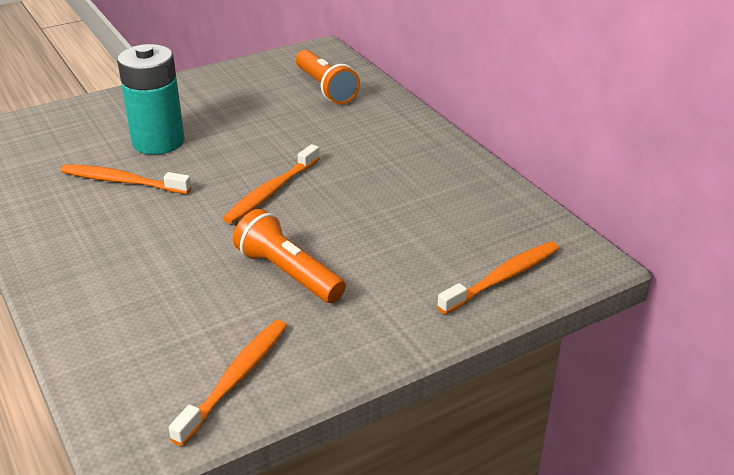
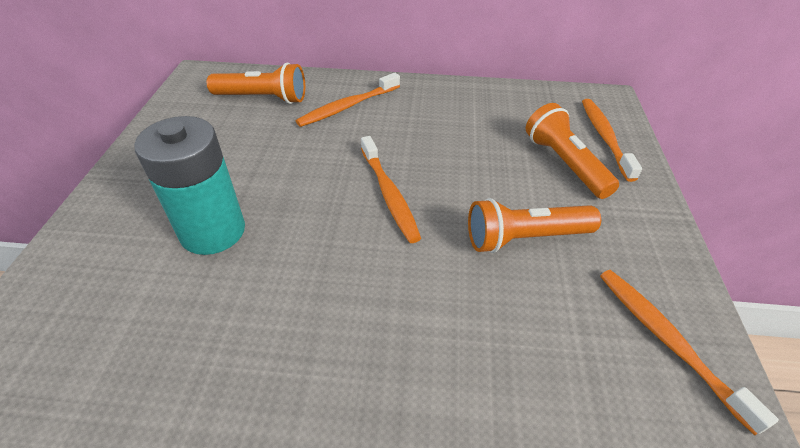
camera: 55 degrees left, 10 degrees up
orange toothbrush [61,164,192,194] -> orange toothbrush moved to [296,73,400,127]
none -> orange flashlight [526,103,619,199]

